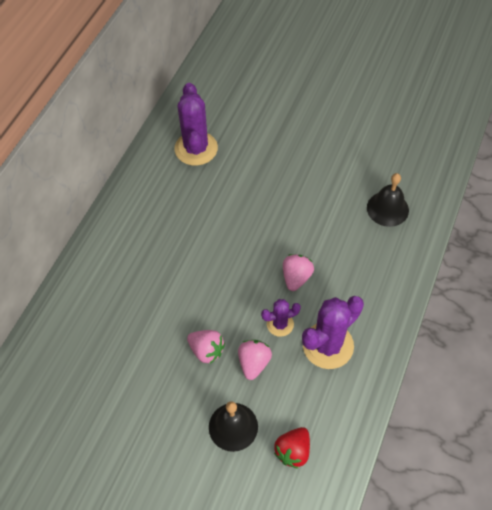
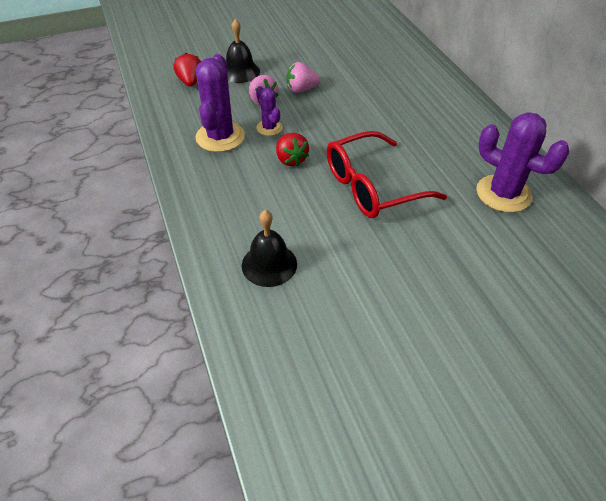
camera: 135 degrees right, 10 degrees down
purple cactus [261,299,301,337] -> purple cactus turned 60 degrees counterclockwise [256,86,283,136]
pink strawberry [283,254,314,291] -> red strawberry [276,133,309,166]
none -> red glasses [327,131,447,218]

